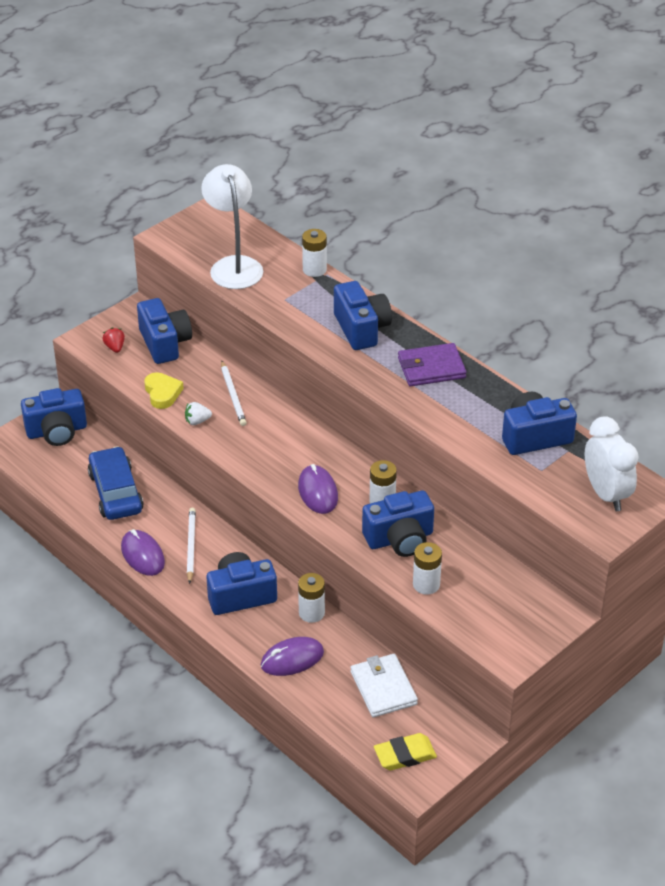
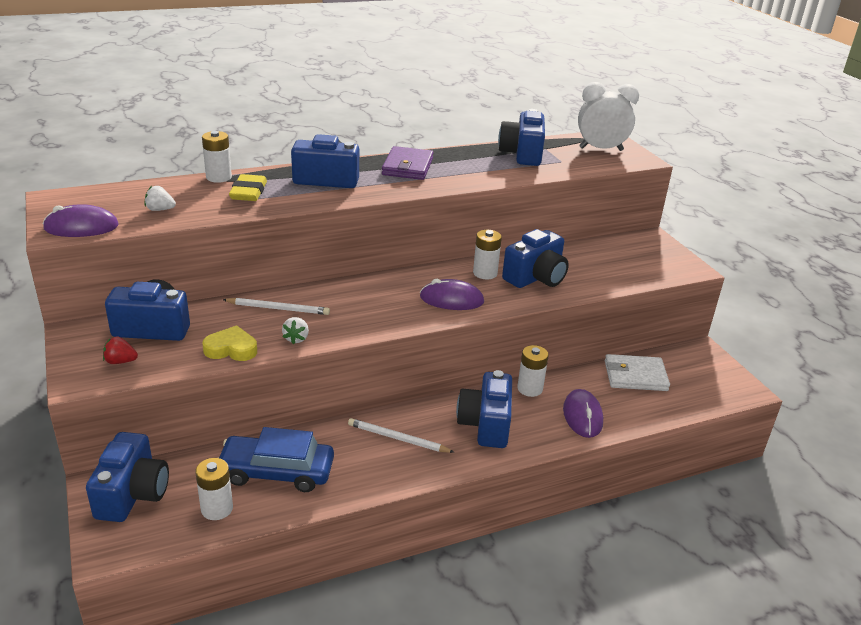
camera: 70 degrees left, 10 degrees down
purple mouse [121,529,165,576] -> purple mouse moved to [43,204,119,237]
white lamp [201,164,263,289] -> white strawberry [145,186,176,211]
blue camera [362,491,434,557] -> blue camera turned 45 degrees clockwise [502,229,569,288]
yellow eraser [374,733,437,770] -> yellow eraser moved to [229,174,267,201]
white battery [413,542,442,595] -> white battery moved to [195,458,233,520]

